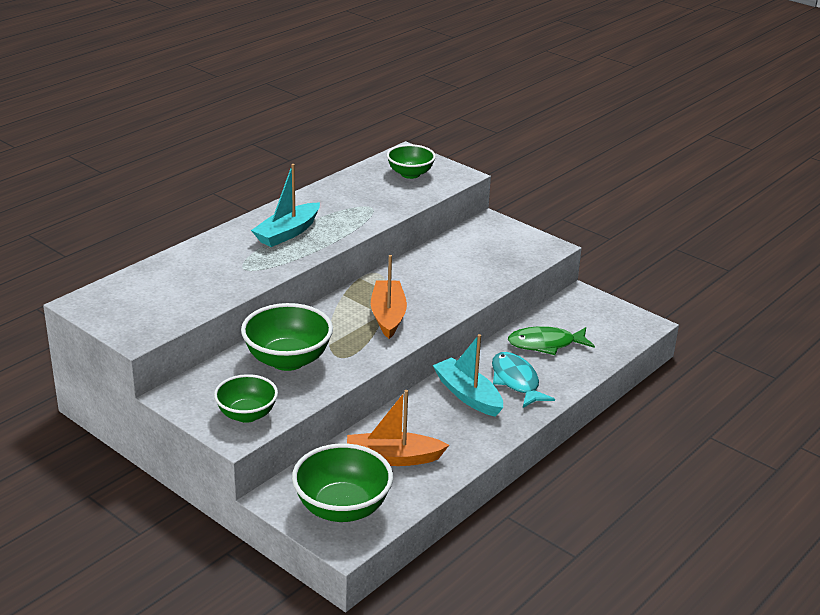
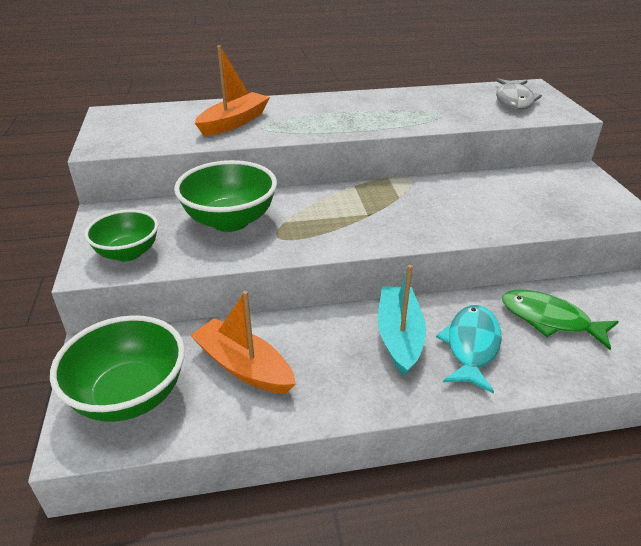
camera: 40 degrees right, 5 degrees up
turquoise boat [251,164,320,247] -> none
orange boat [371,255,407,339] -> orange boat moved to [195,45,270,137]
green bowl [387,144,436,179] -> grey fish [496,78,542,110]

